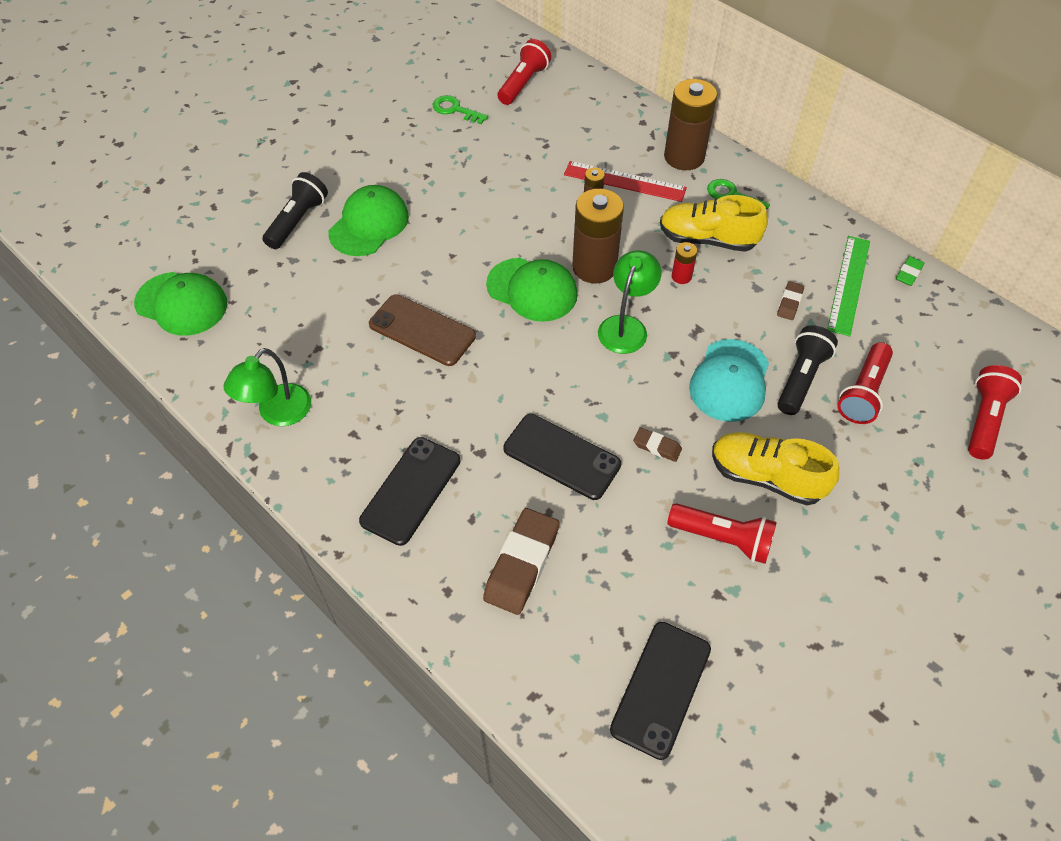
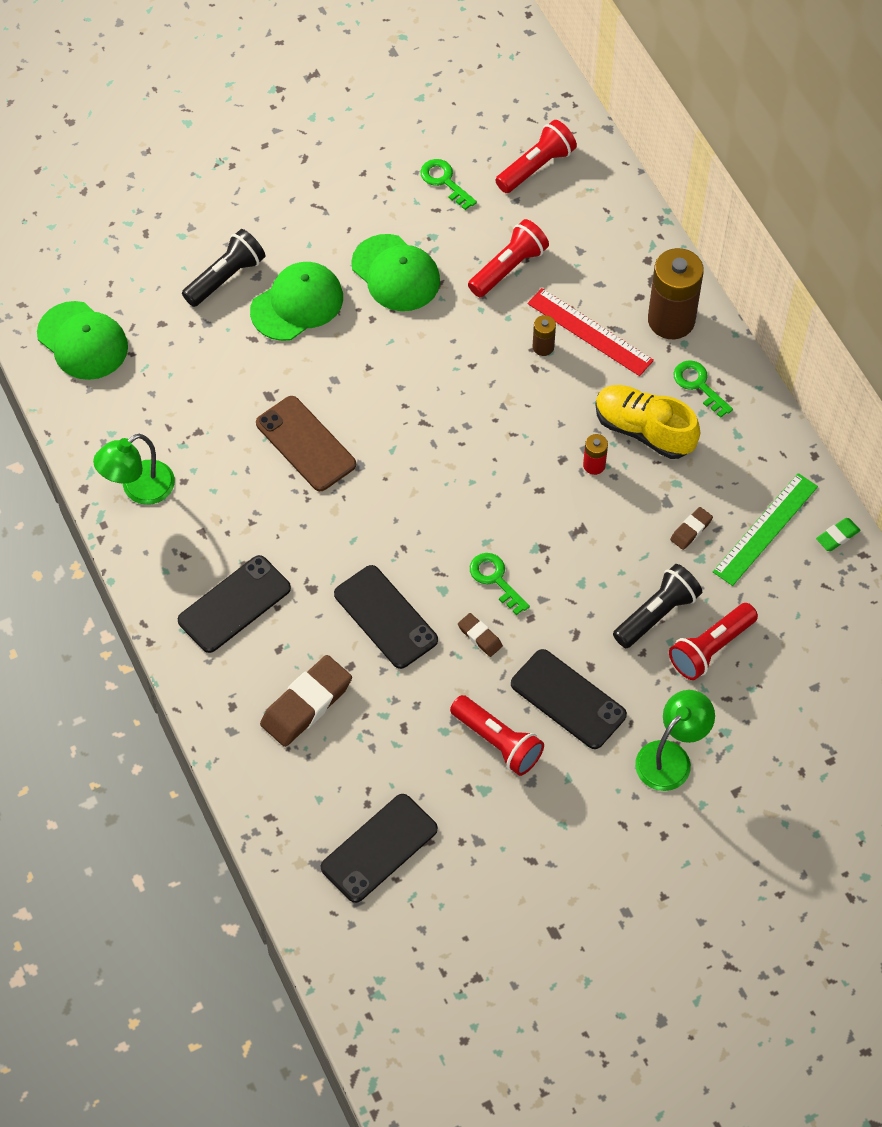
camera: 20 degrees right, 5 degrees up
green cap [486,258,578,322] -> green cap moved to [351,234,440,311]
brown battery [572,189,624,283] -> none
green lamp [598,250,661,354] -> green lamp moved to [635,690,715,791]
turquoise cap [689,339,769,422] -> none
yellow shoe [712,432,839,505] -> black phone [511,649,627,749]
red flashlight [968,365,1022,459] -> red flashlight moved to [468,219,549,297]
none -> green key [470,553,530,615]

